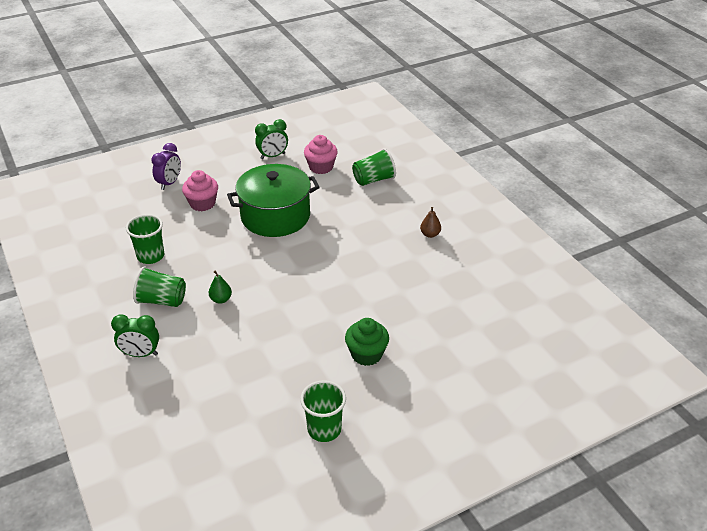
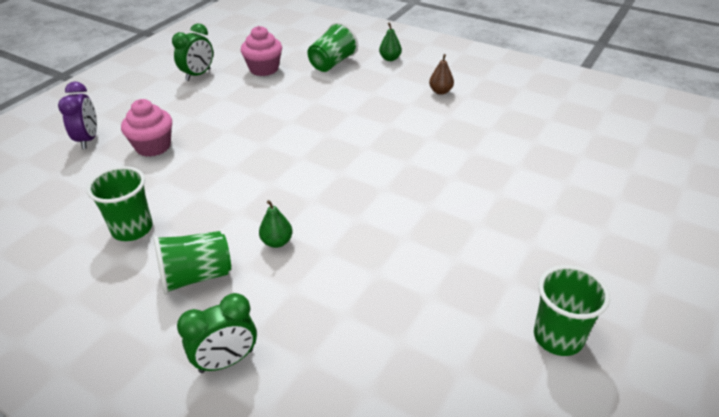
camera: 30 degrees left, 0 degrees up
green pot [227,164,320,237] -> none
green cupcake [345,318,389,366] -> none
none -> green pear [379,22,402,61]

